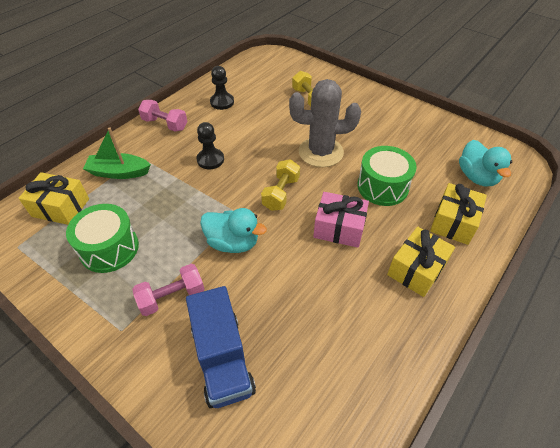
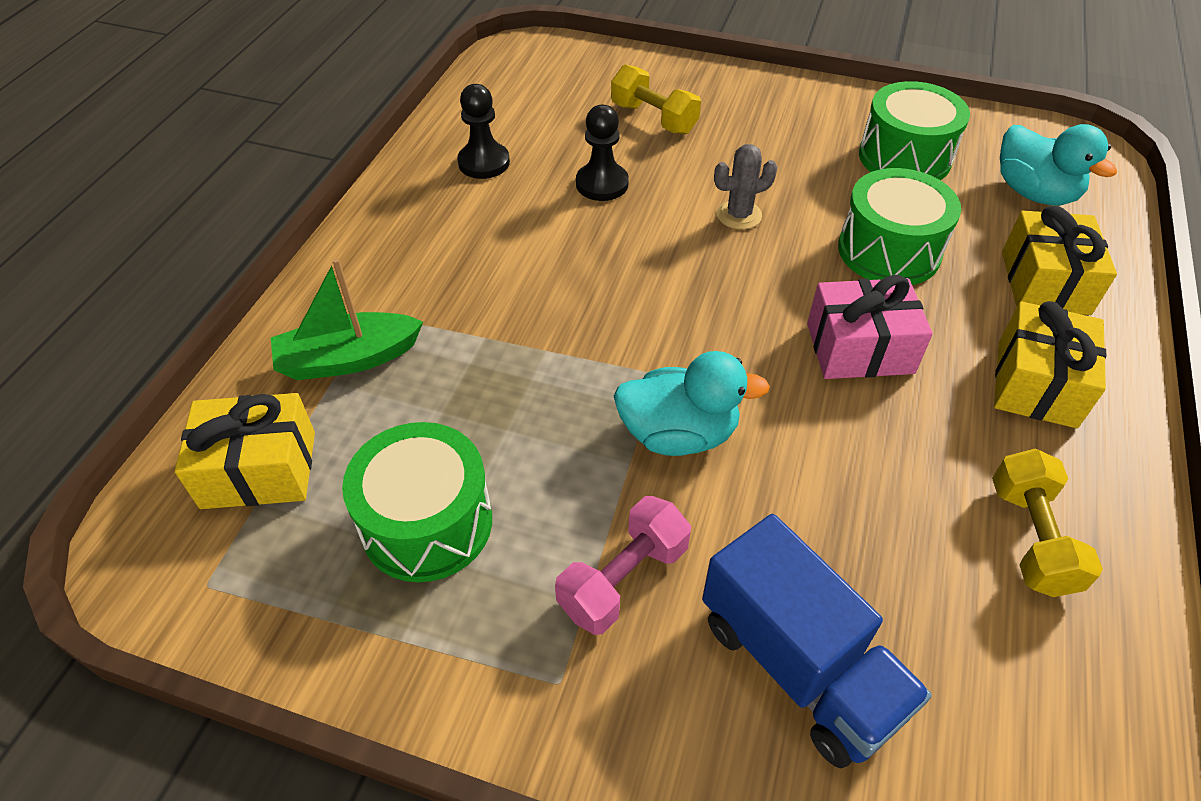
camera: 20 degrees left, 0 degrees up
pink dumbbell [138,100,187,132] -> none
black pawn [197,122,224,169] -> black pawn moved to [576,105,629,201]
yellow dumbbell [261,159,300,211] -> yellow dumbbell moved to [992,448,1103,597]
grey cactus [289,79,361,167] -> grey cactus [714,144,777,230], size x0.49
none -> green drum [859,81,970,180]

